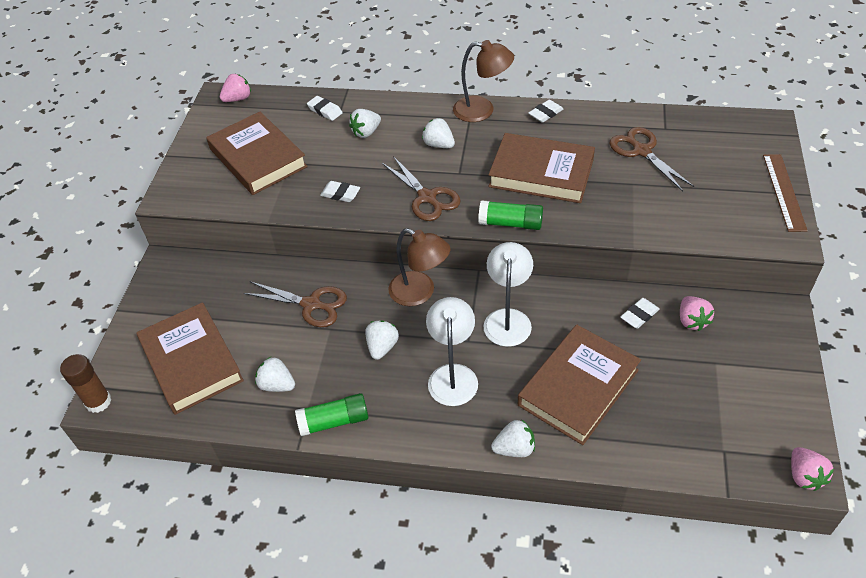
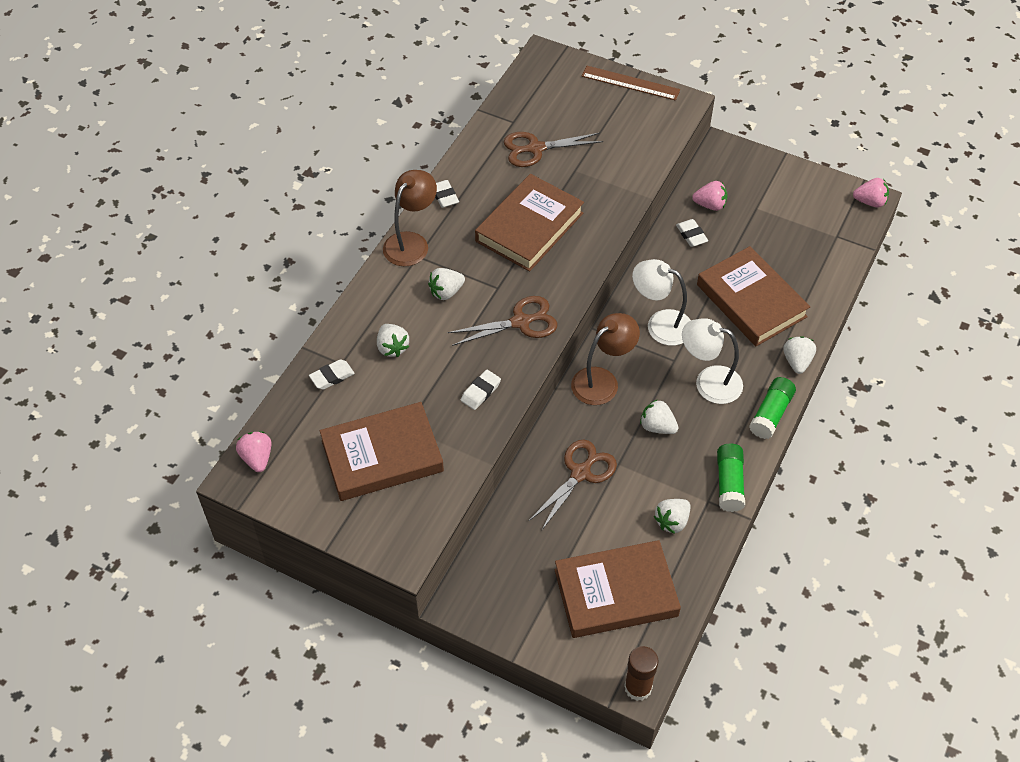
camera: 75 degrees left, 5 degrees up
green glue stick [478,200,543,230] -> green glue stick moved to [749,377,796,439]

